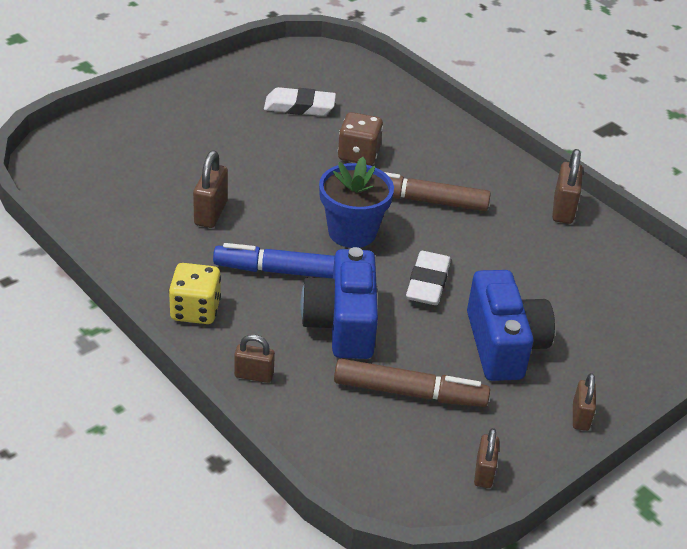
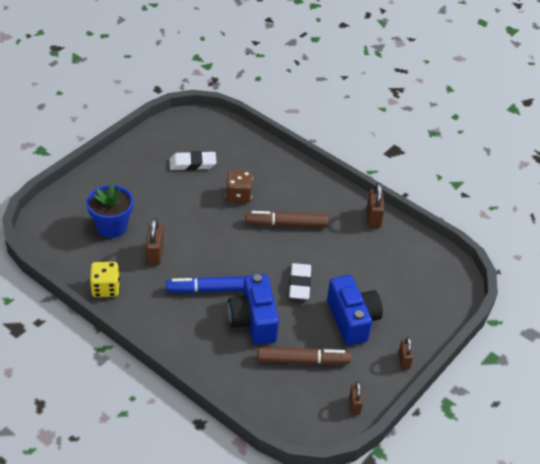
camera: 10 degrees left, 5 degrees up
yellow dice [169,263,221,324] -> yellow dice moved to [90,262,120,297]
brown padlock [234,334,275,383] -> none
blue flower pot [319,157,394,248] -> blue flower pot moved to [87,183,133,238]

